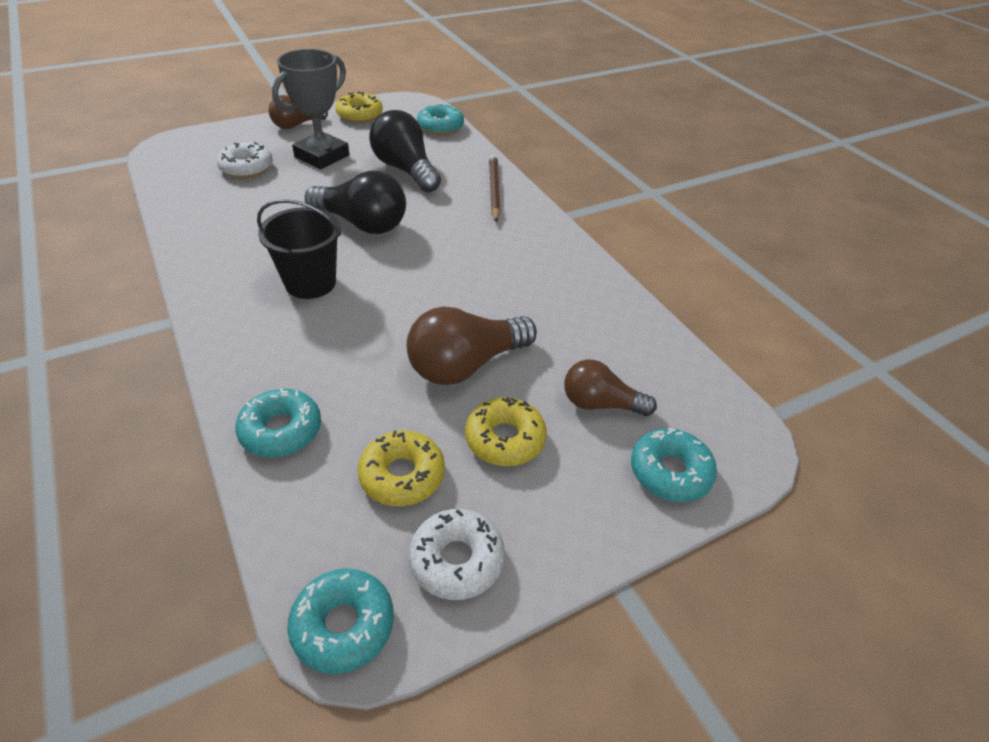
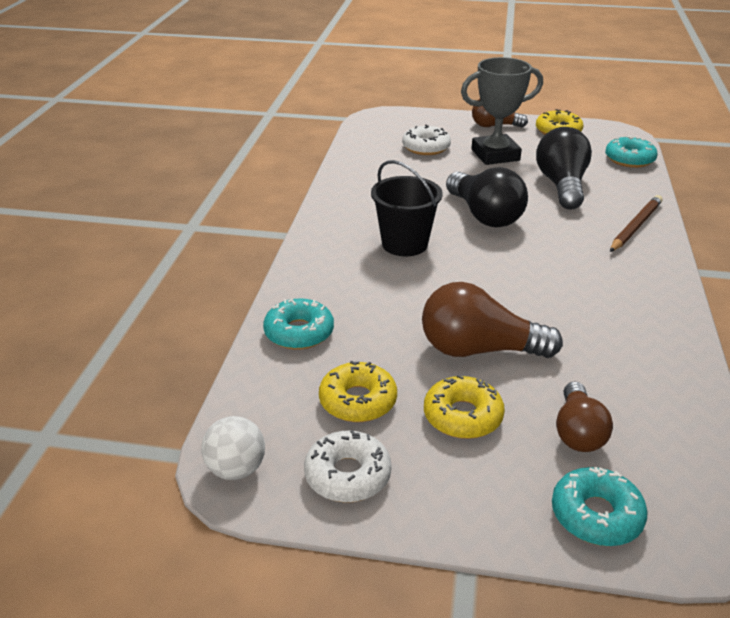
camera: 40 degrees right, 10 degrees down
turquoise donut [287,568,394,674] -> white ball [201,416,265,480]
brown light bulb [564,359,657,416] -> brown light bulb turned 135 degrees counterclockwise [556,382,613,452]

